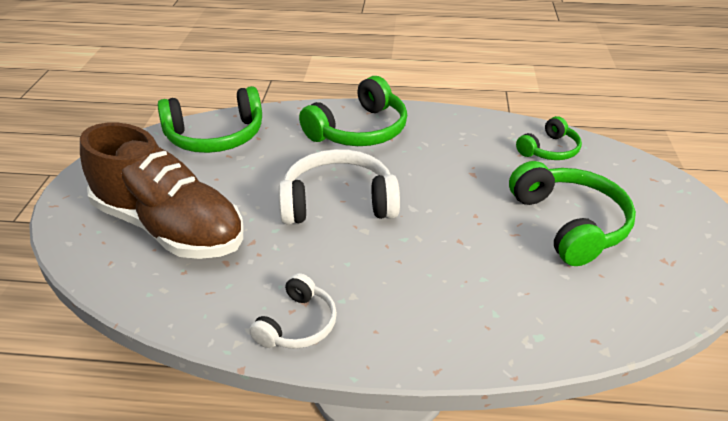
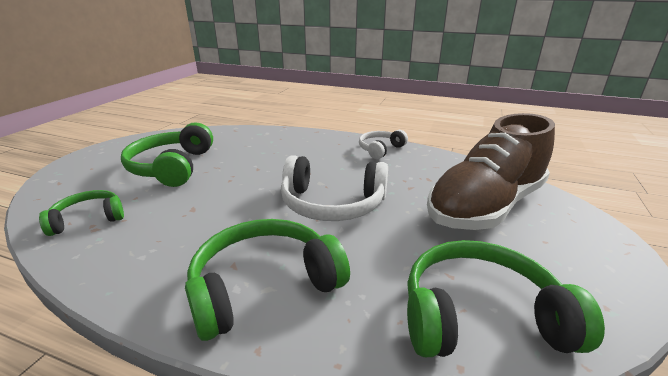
camera: 165 degrees left, 10 degrees down
brown shoe [80,123,244,259] -> brown shoe turned 90 degrees counterclockwise [427,113,555,230]

